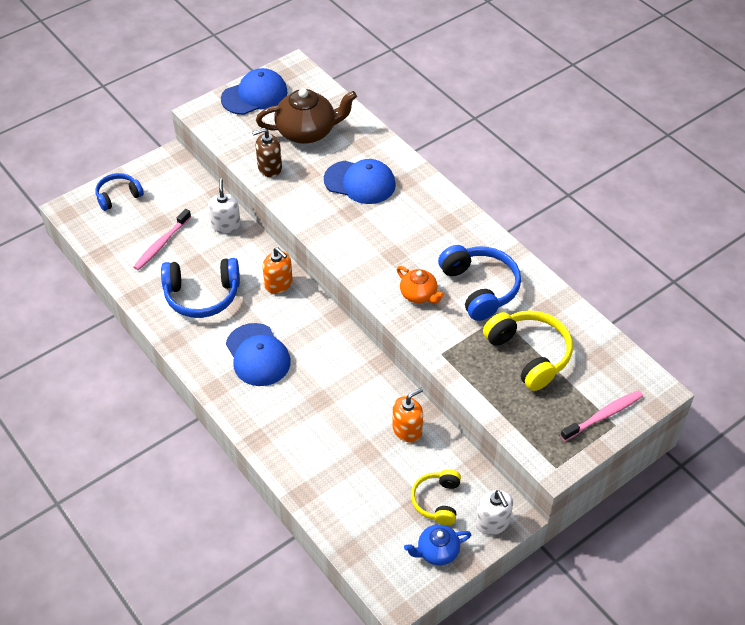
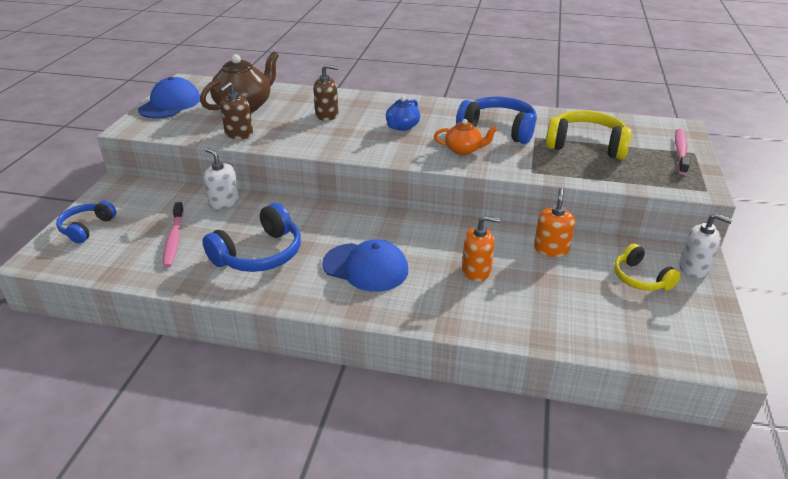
camera: 40 degrees left, 15 degrees down
orange soap dispenser [262,247,293,294] -> orange soap dispenser moved to [462,215,500,281]
blue cap [324,159,396,204] -> brown soap dispenser [313,64,339,121]
blue teapot [404,524,471,565] -> blue teapot moved to [385,96,420,131]

